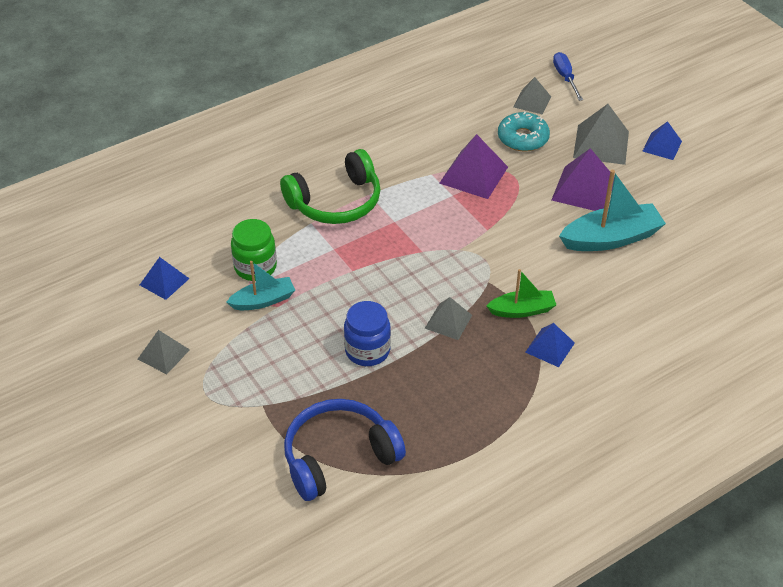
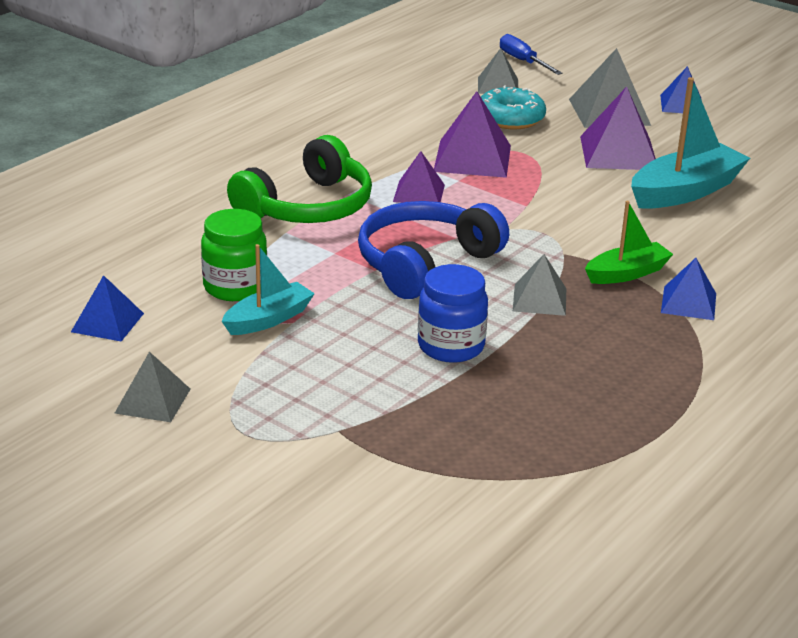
camera: 20 degrees left, 15 degrees down
blue headphones [284,399,406,501] -> blue headphones moved to [358,201,509,299]
none -> purple pyramid [393,151,445,203]

